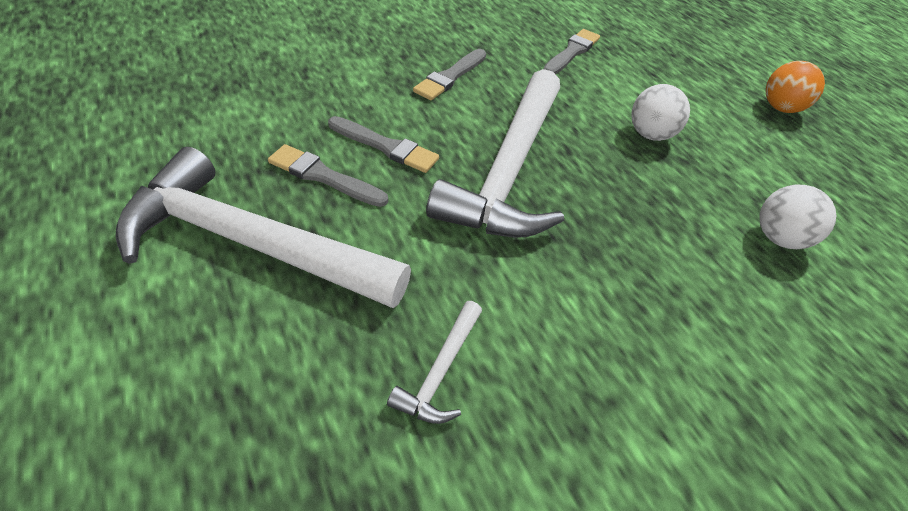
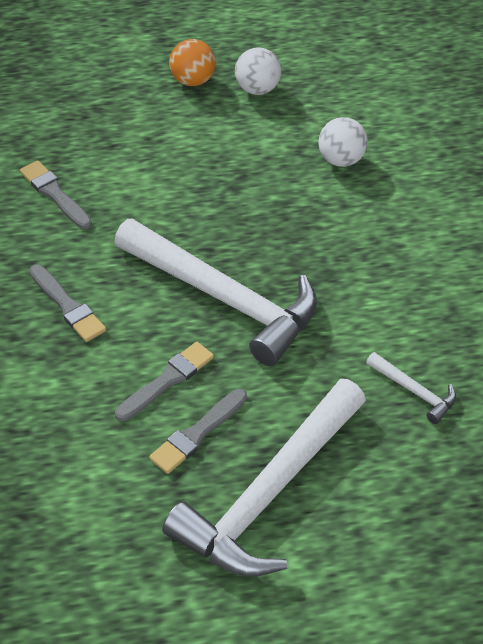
camera: 70 degrees left, 0 degrees up
white ball [631,84,690,141] -> white ball moved to [235,47,281,95]

